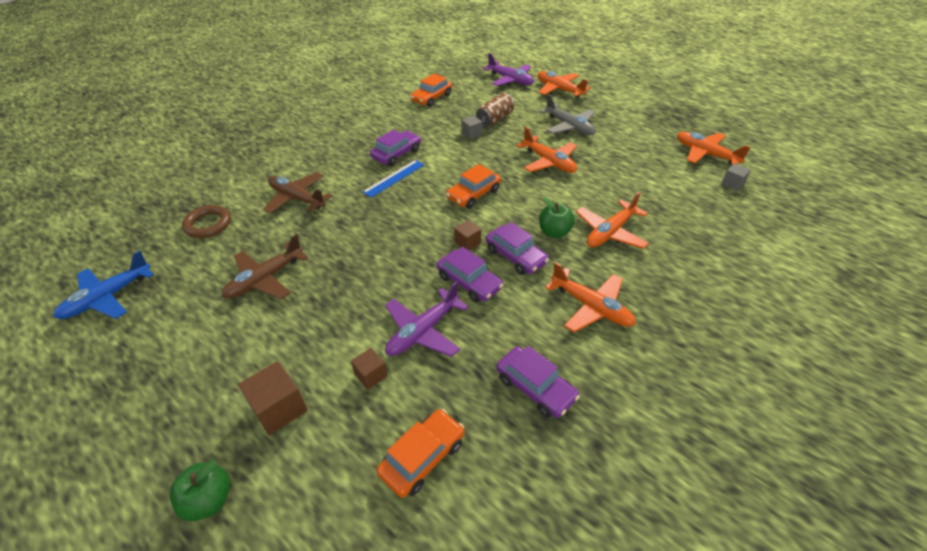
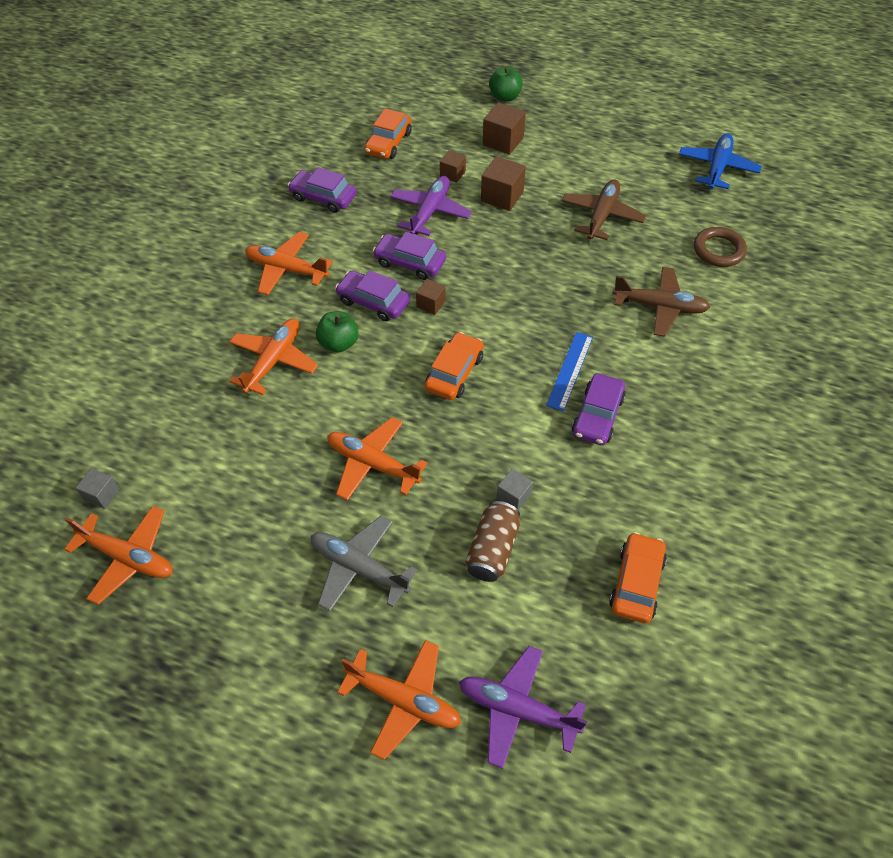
camera: 160 degrees right, 10 degrees up
none -> brown cube [481,156,526,211]

